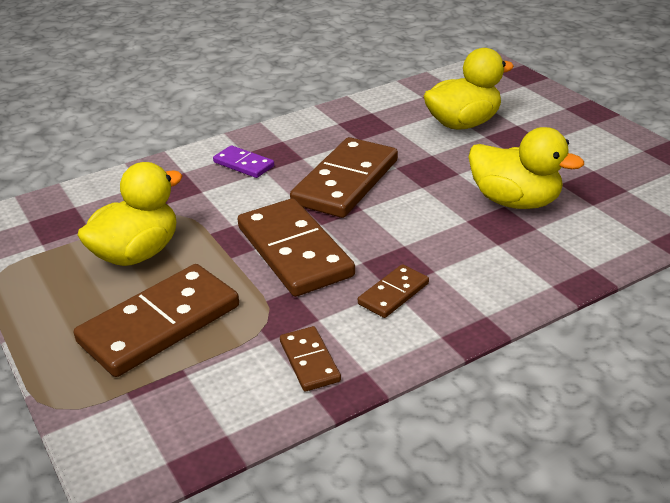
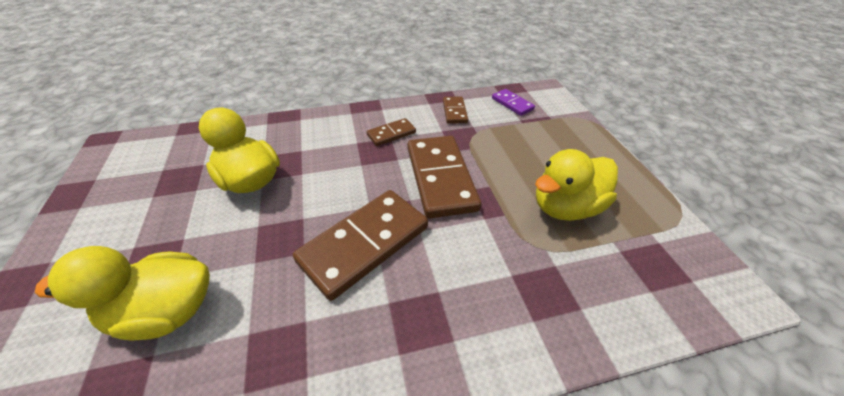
camera: 165 degrees left, 10 degrees up
brown domino [74,264,239,377] -> none
purple domino [213,145,274,178] -> purple domino moved to [492,89,535,116]

